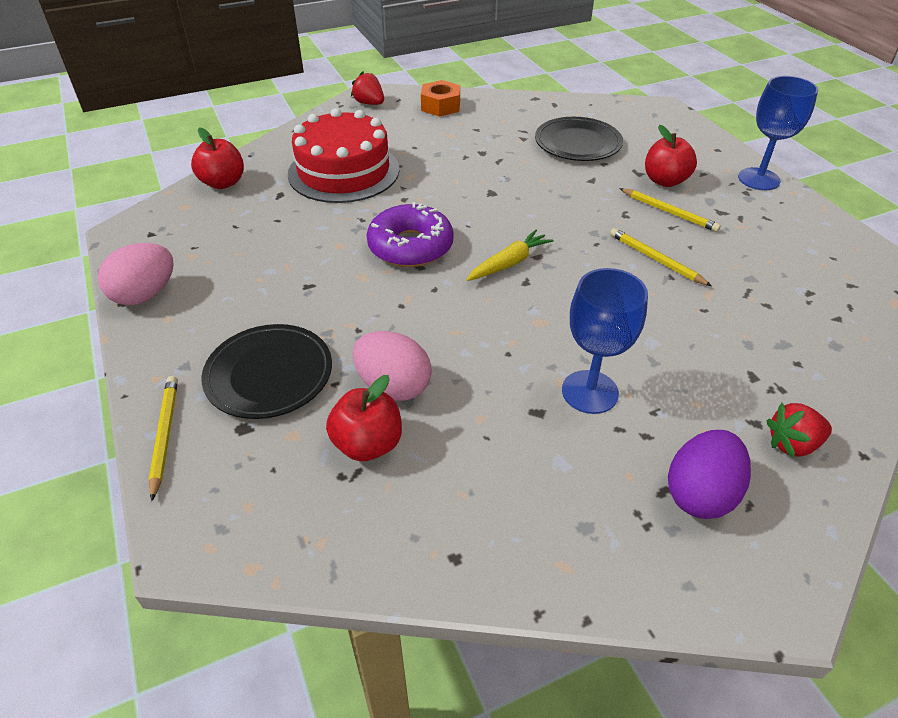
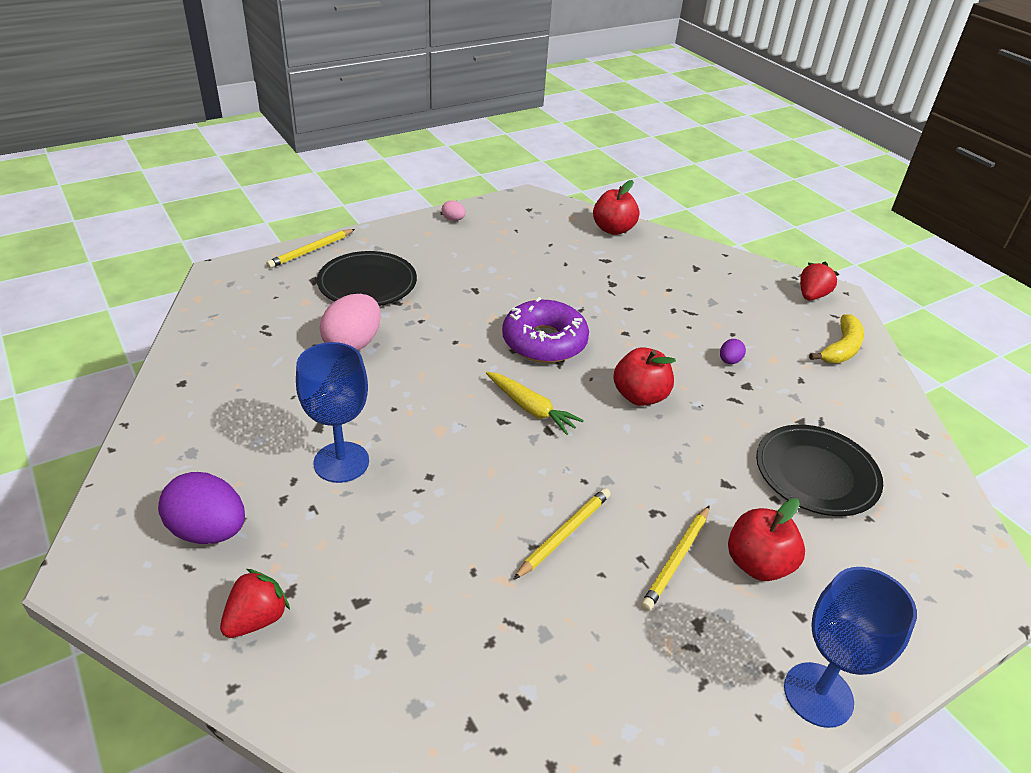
camera: 80 degrees right, 5 degrees down
pink egg [98,243,174,306] -> pink egg [442,200,466,221], size x0.47
yellow pencil [149,376,178,501] -> yellow pencil turned 150 degrees clockwise [266,229,355,268]
red cake [288,108,399,203] -> none
red apple [326,375,402,462] -> red apple moved to [613,347,676,406]
orange nut [421,80,460,117] -> yellow banana [809,314,864,363]
red strawberry [767,403,832,458] -> red strawberry turned 60 degrees clockwise [220,569,290,638]
none -> purple egg [720,339,746,364]

